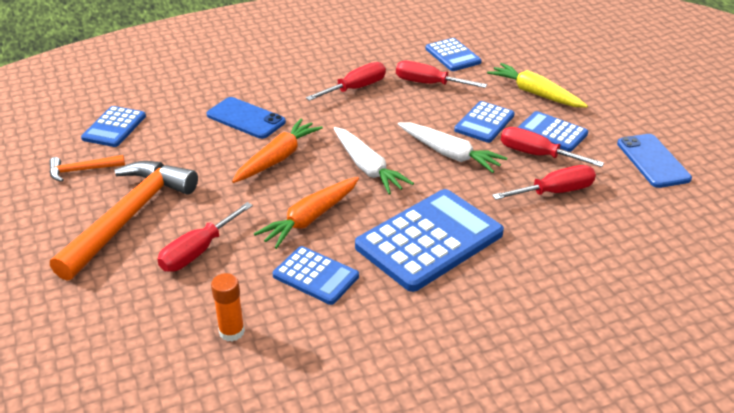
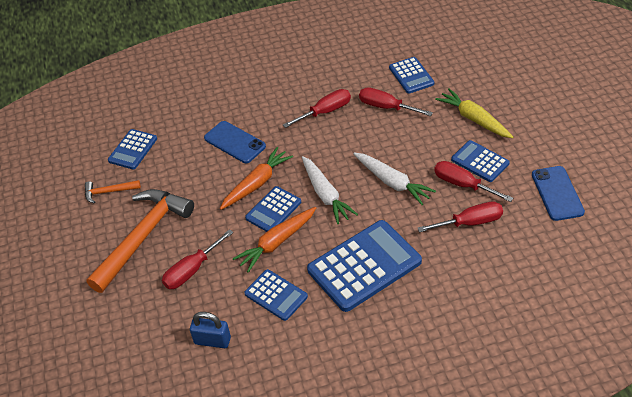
camera: 10 degrees right, 10 degrees up
orange glue stick [211,273,245,341] -> blue padlock [190,312,231,348]
blue calculator [454,101,515,143] -> blue calculator moved to [245,186,301,232]

